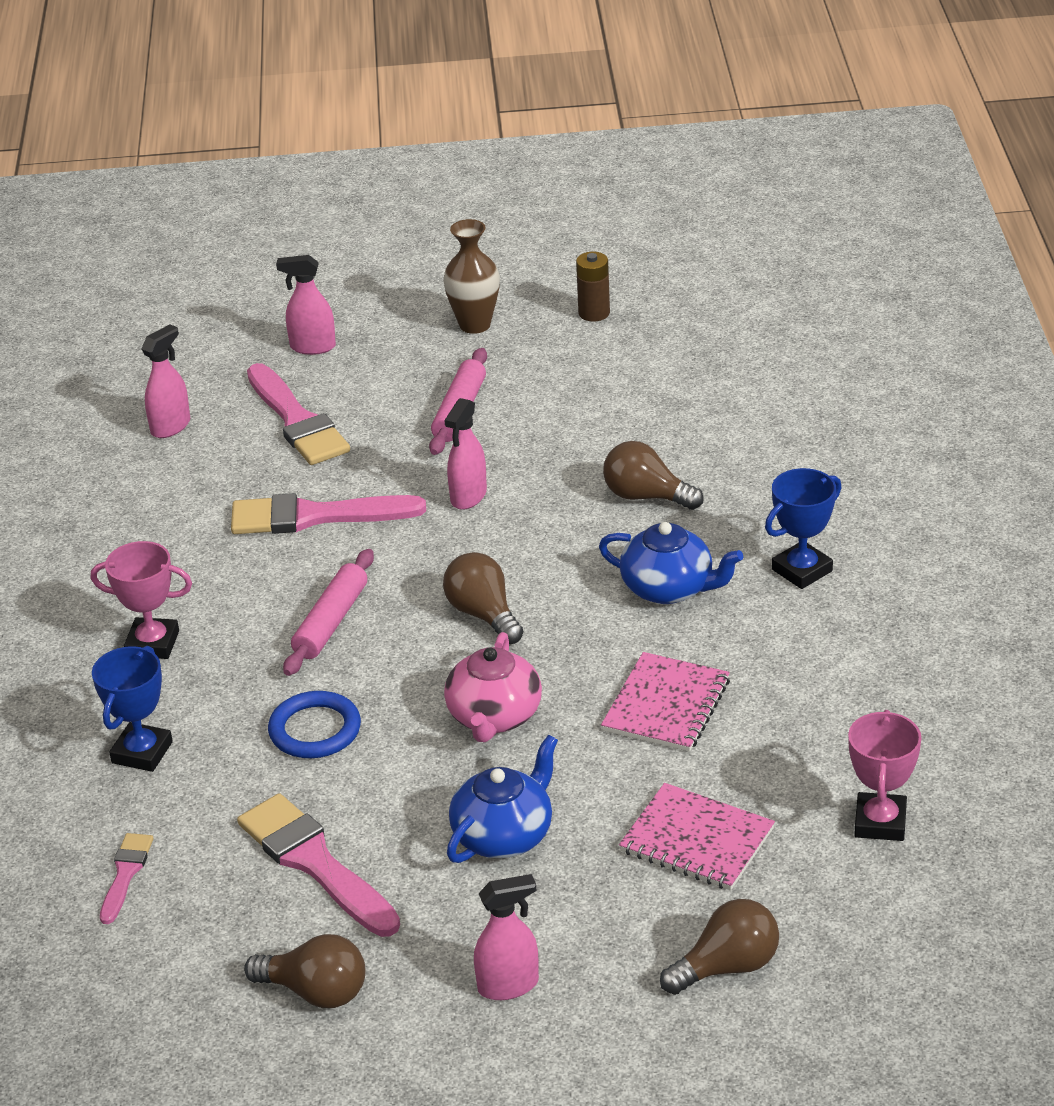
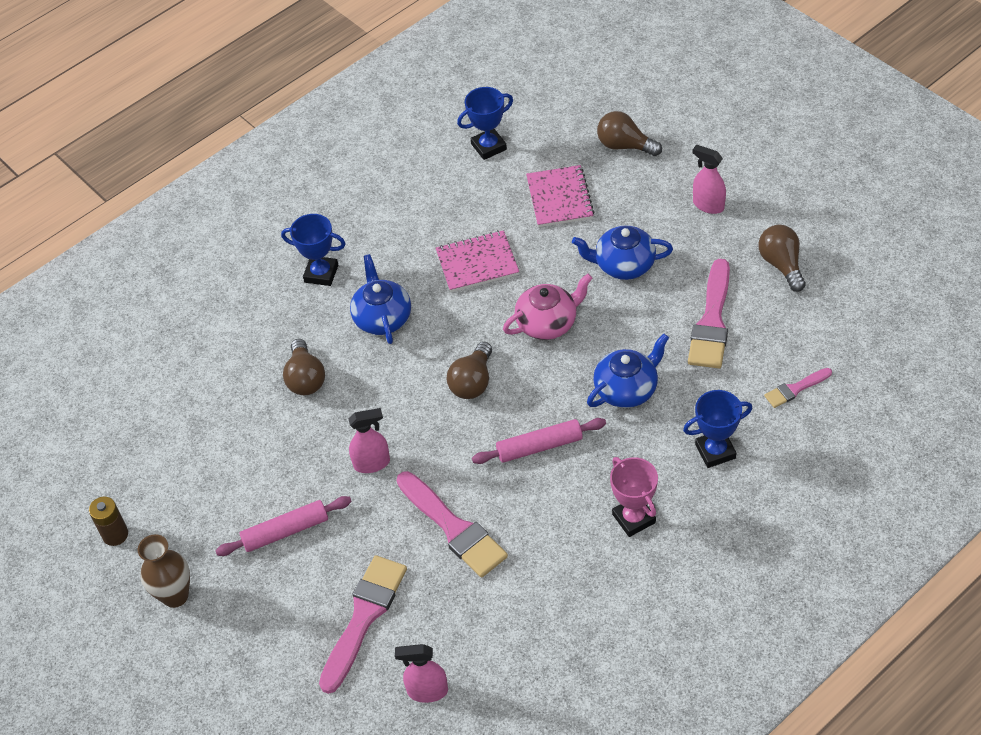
camera: 125 degrees left, 15 degrees up
blue ring [268,691,361,758] -> blue teapot [587,334,669,408]
pink spray bottle [276,255,336,355] -> none
pink trophy [848,710,921,841] -> blue trophy [457,87,513,160]

